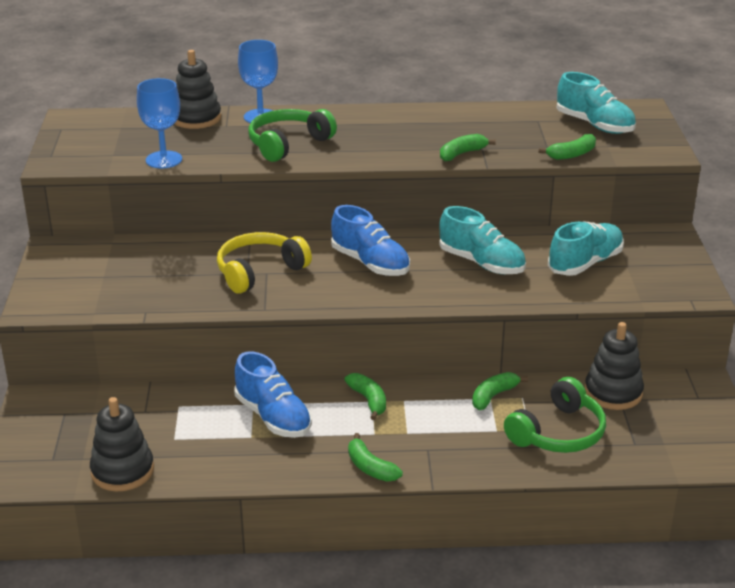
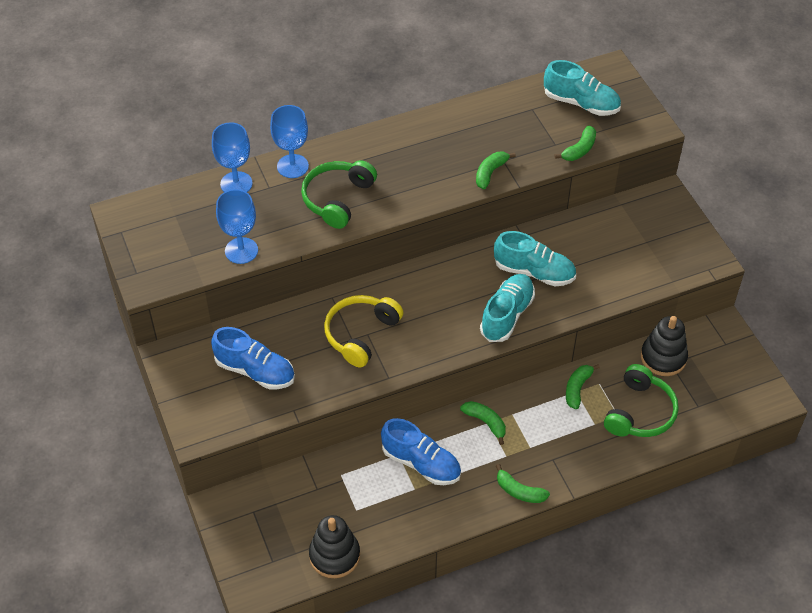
camera: 20 degrees left, 20 degrees up
black stacking toy [175,50,221,129] -> blue goblet [212,122,253,192]
blue shoe [331,205,410,276] -> blue shoe moved to [211,327,295,390]
turquoise shoe [548,221,624,276] -> turquoise shoe moved to [480,274,535,342]

